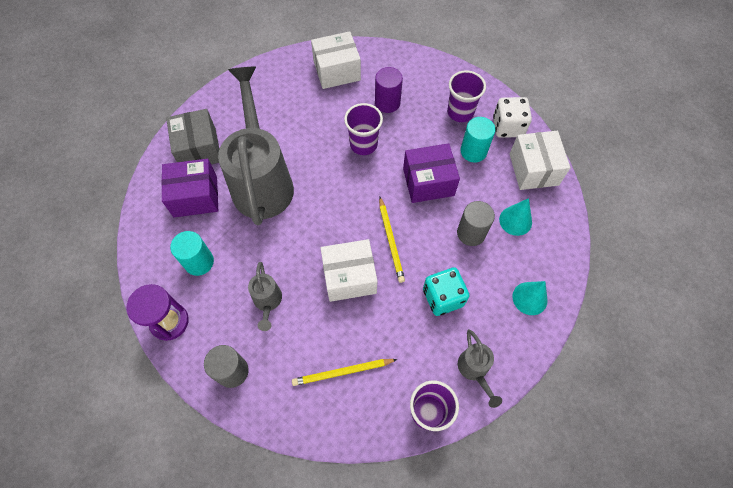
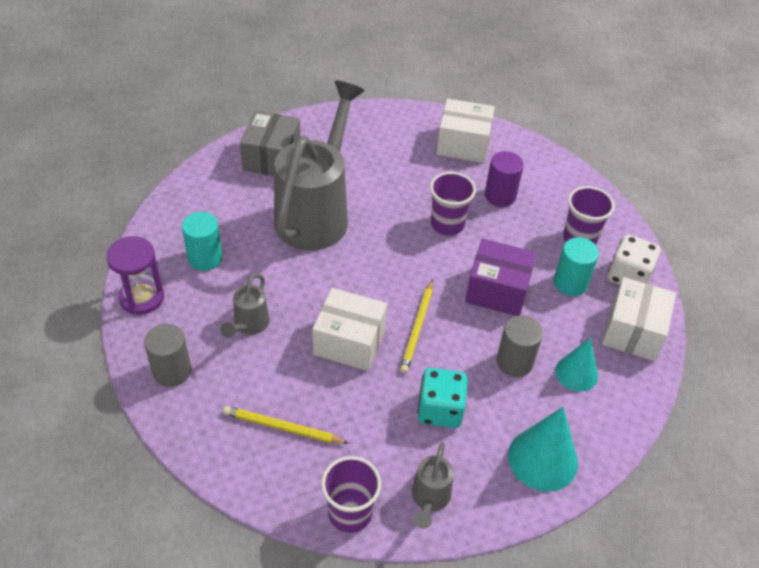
camera: 25 degrees right, 15 degrees down
purple box [161,159,218,217] -> none
turquoise cone [512,281,548,315] -> turquoise cone [508,407,578,492], size x1.53

